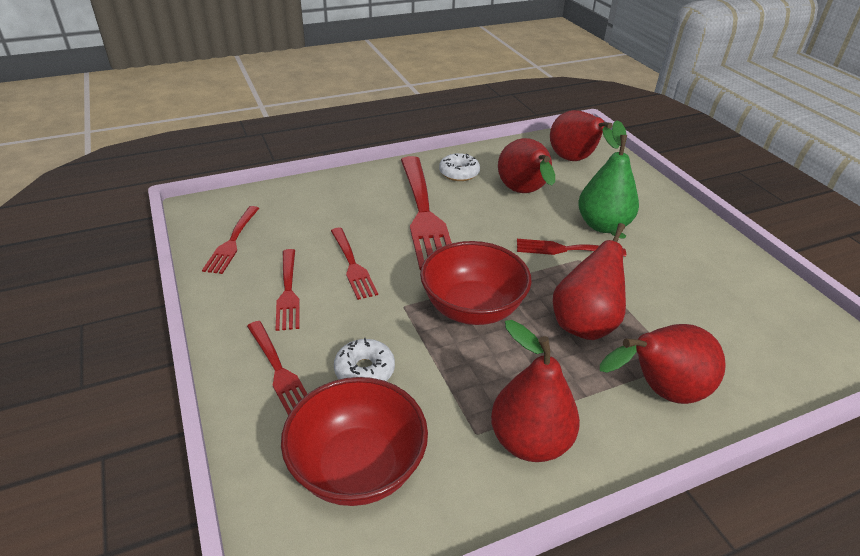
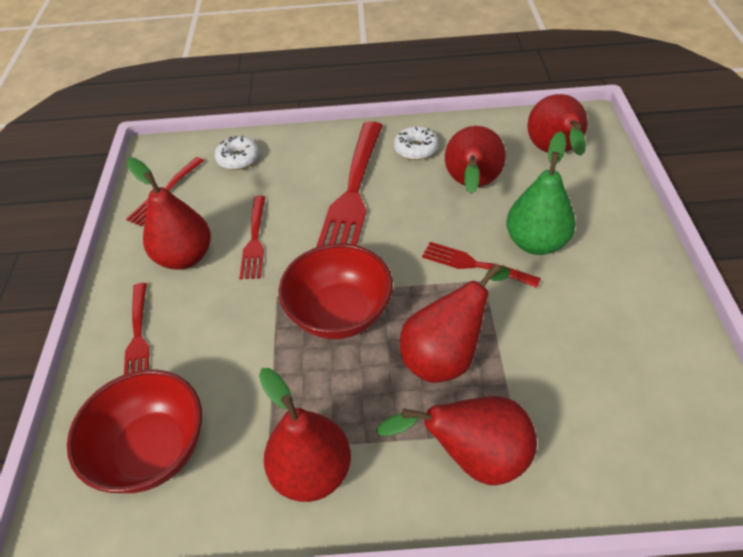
camera: 25 degrees right, 10 degrees up
red fork [276,249,300,331] -> red pear [127,158,211,270]
white donut [334,338,395,381] -> white donut moved to [215,136,259,170]

